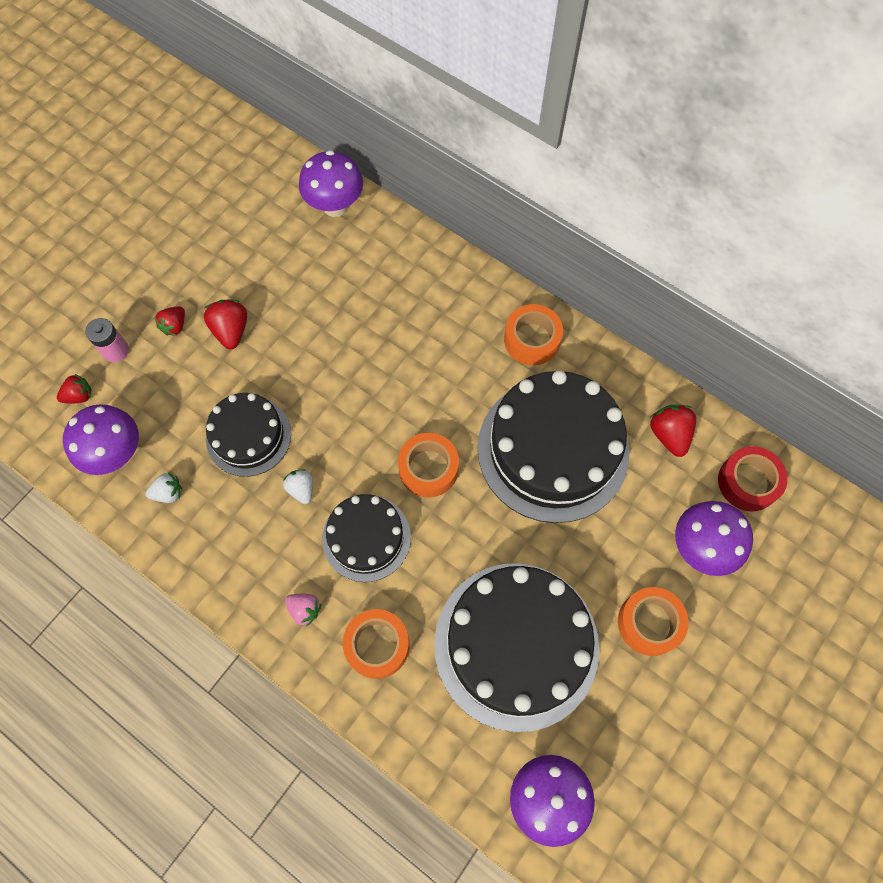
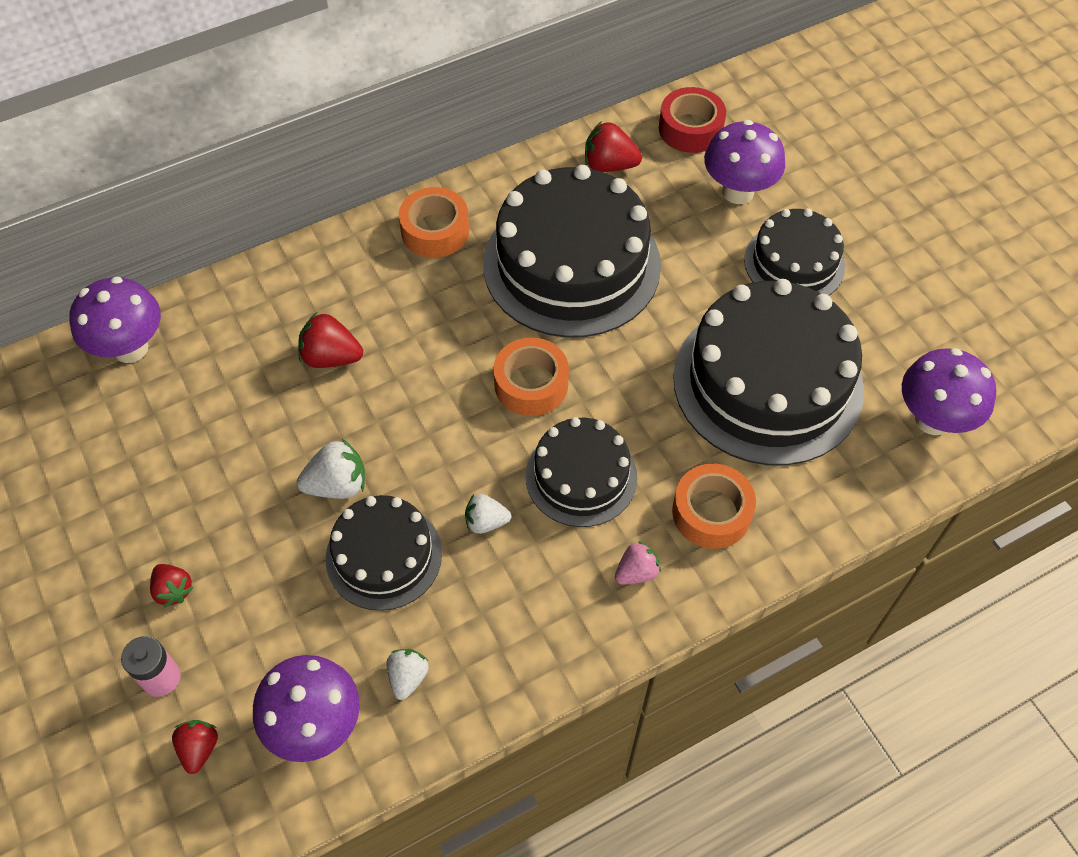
camera: 65 degrees left, 10 degrees down
red strawberry [204,300,247,349] -> red strawberry moved to [298,312,363,368]
orange tape [618,587,689,656] -> black cake [744,208,845,295]
none -> white strawberry [297,439,365,499]

